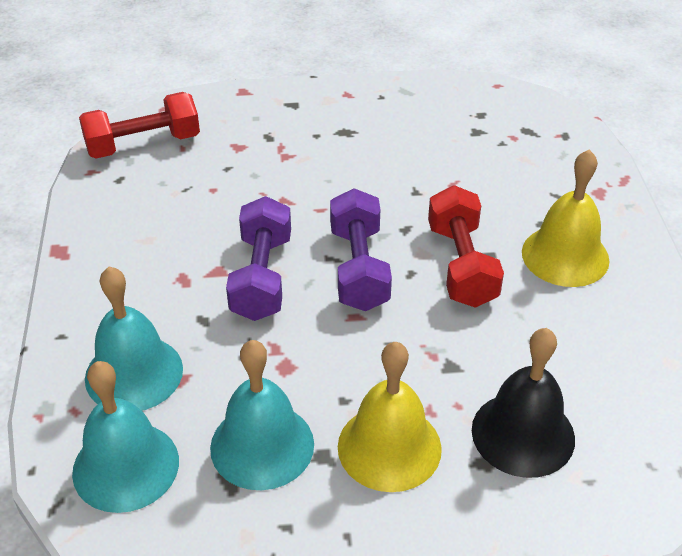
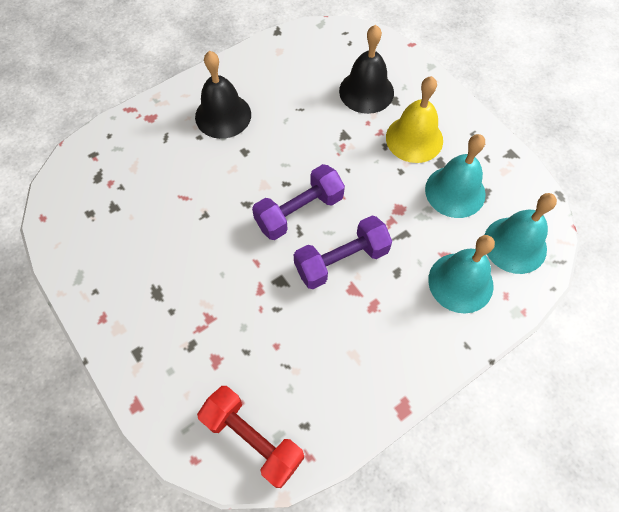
camera: 120 degrees left, 20 degrees up
red dumbbell [428,185,504,308] -> none
yellow bell [522,150,610,287] -> black bell [195,51,251,139]

